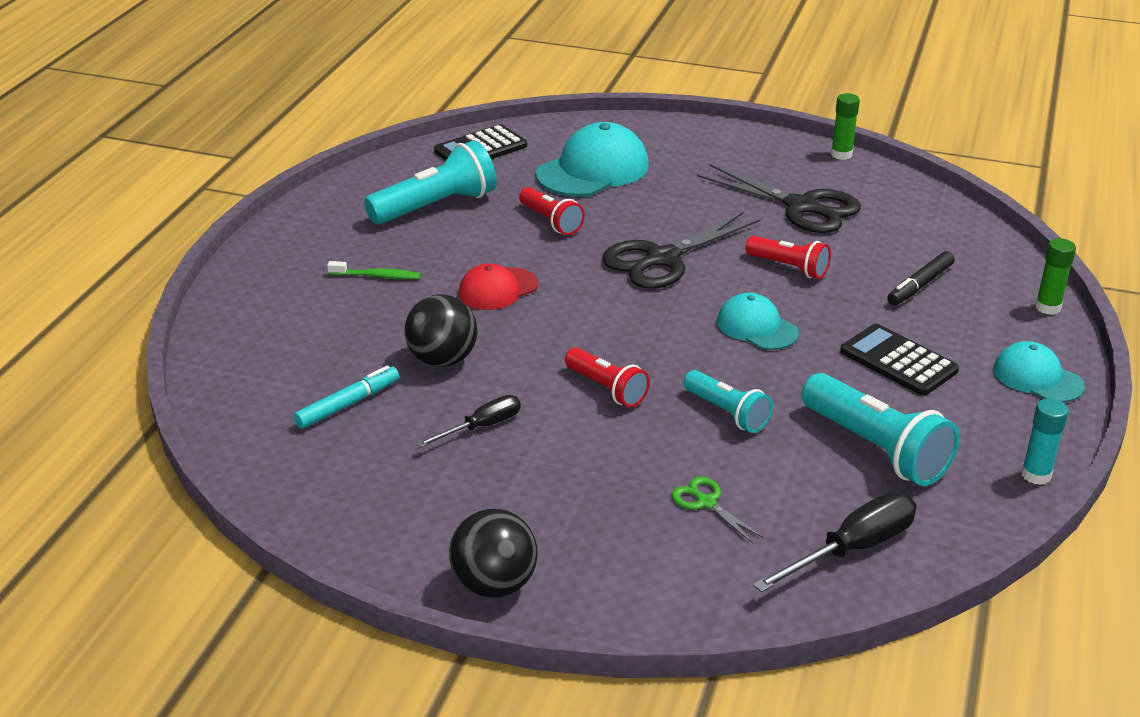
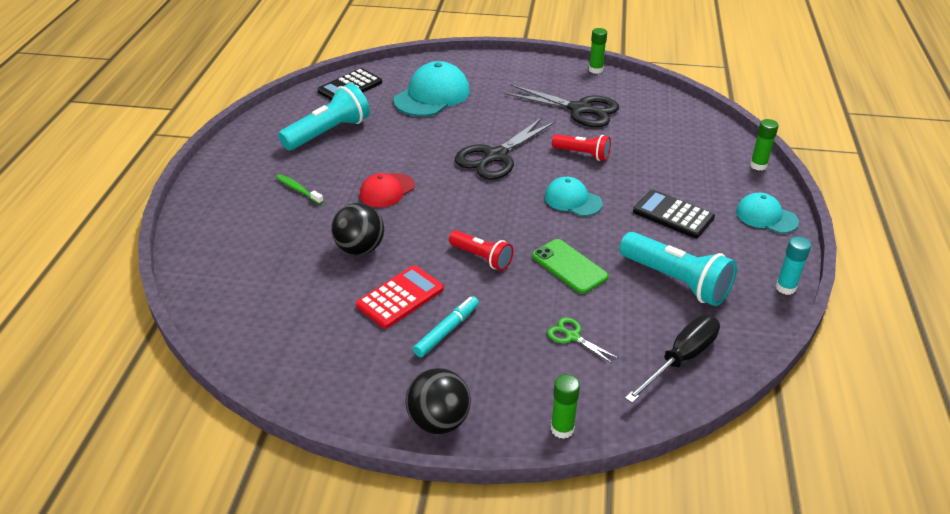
camera: 10 degrees left, 5 degrees up
turquoise marker [294,365,399,429] -> turquoise marker moved to [413,296,479,357]
green toothbrush [327,261,421,279] -> green toothbrush turned 135 degrees counterclockwise [276,174,324,204]
black screwdriver [416,395,521,448] -> red calculator [356,265,444,329]
red flashlight [519,187,585,235] -> none
turquoise flashlight [683,370,773,433] -> green phone [532,239,608,294]
black marker [887,251,955,305] -> none
none -> green glue stick [551,374,580,439]

